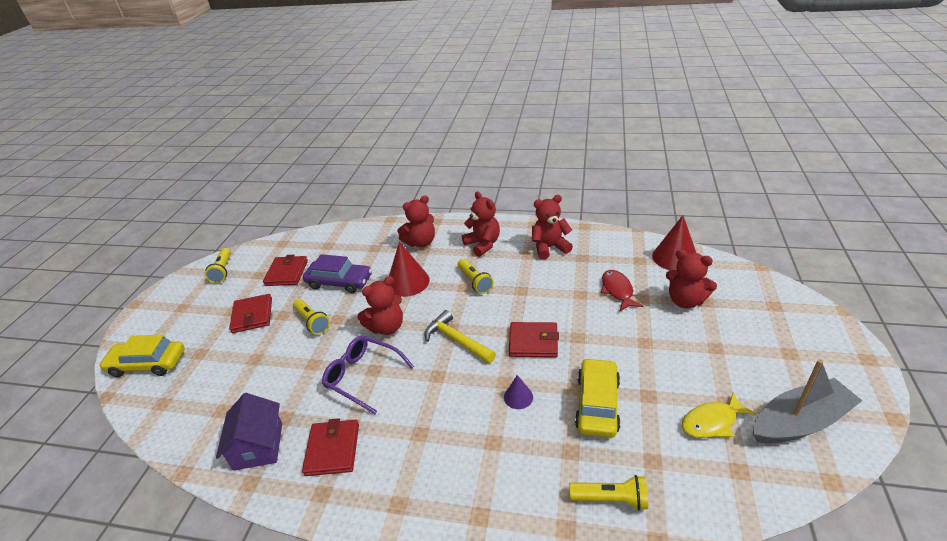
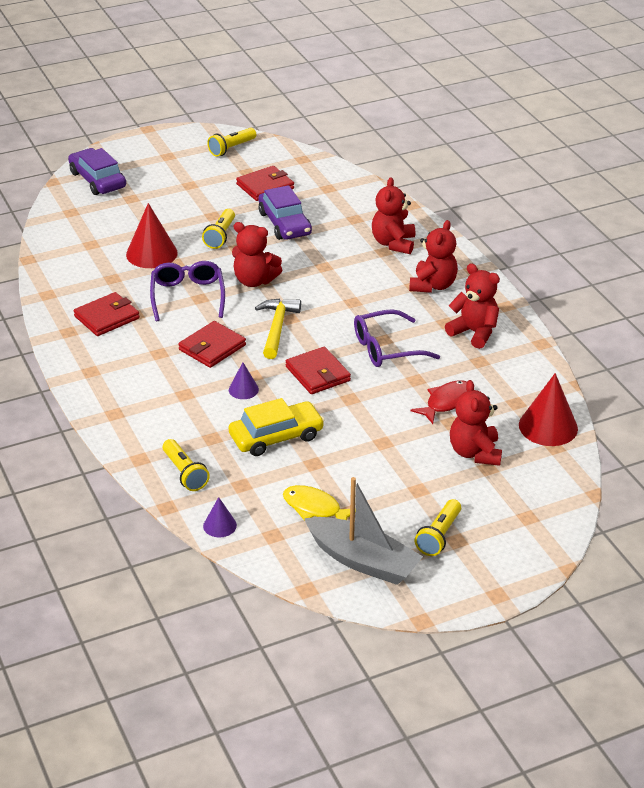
camera: 50 degrees right, 0 degrees up
yellow car [99,335,185,377] -> purple car [68,148,126,195]
purple house [216,393,282,471] -> none
red wallet [229,294,272,333] -> red wallet moved to [178,321,246,368]
red cone [389,241,430,297] -> red cone moved to [126,203,178,268]
red teddy bear [397,195,435,247] -> red teddy bear turned 75 degrees clockwise [372,177,415,254]
yellow flashlight [457,259,494,294] -> yellow flashlight moved to [415,499,461,556]
none -> purple cone [203,497,237,537]
none -> purple glasses [354,309,440,367]

